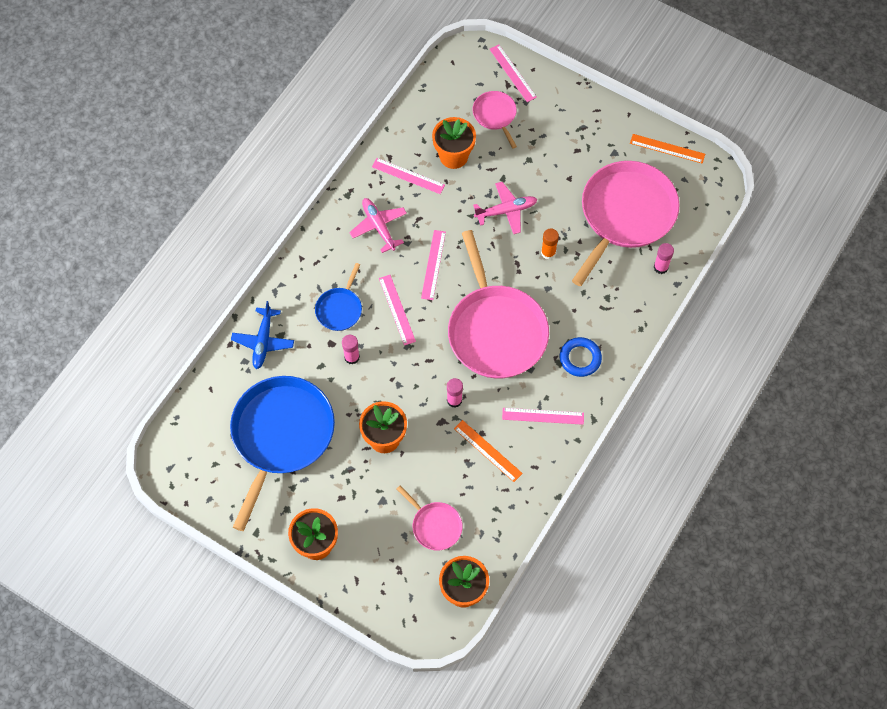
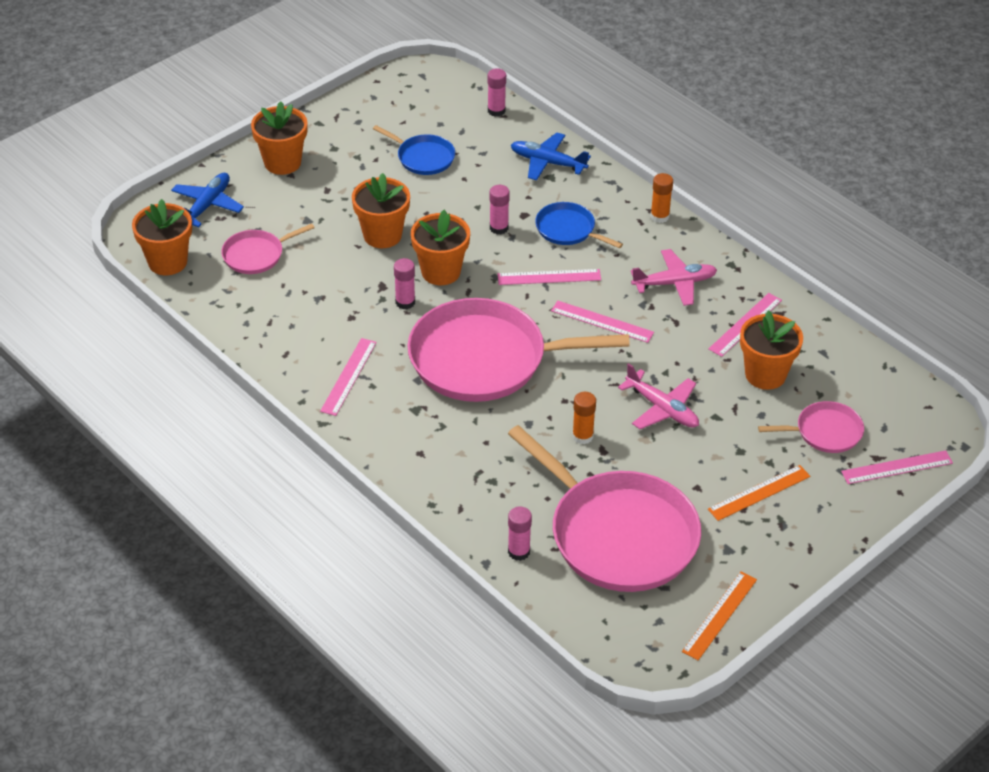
camera: 105 degrees right, 20 degrees down
blue pan [230,376,335,531] -> blue pan [373,125,455,175], size x0.47
orange ruler [454,420,523,482] -> orange ruler moved to [708,465,810,521]
pink plane [473,182,537,234] -> pink plane turned 45 degrees counterclockwise [618,363,699,429]
blue ring [560,337,602,377] -> none
none -> blue plane [171,173,244,227]
none -> orange flower pot [411,210,470,285]
none -> pink glue stick [488,68,506,117]
none -> orange glue stick [650,173,673,223]

